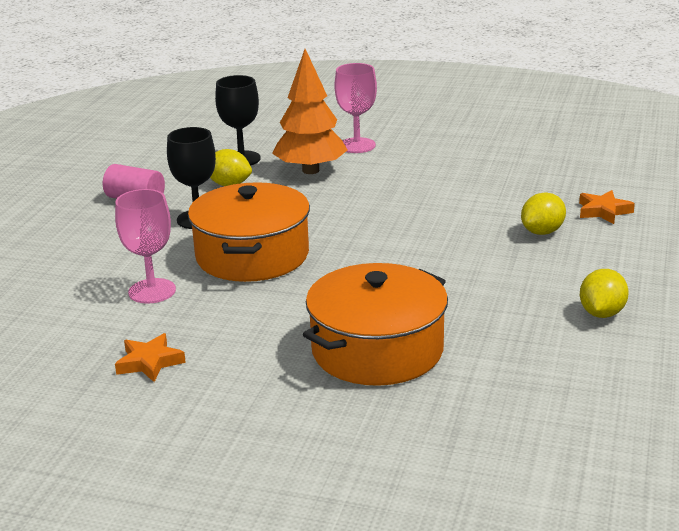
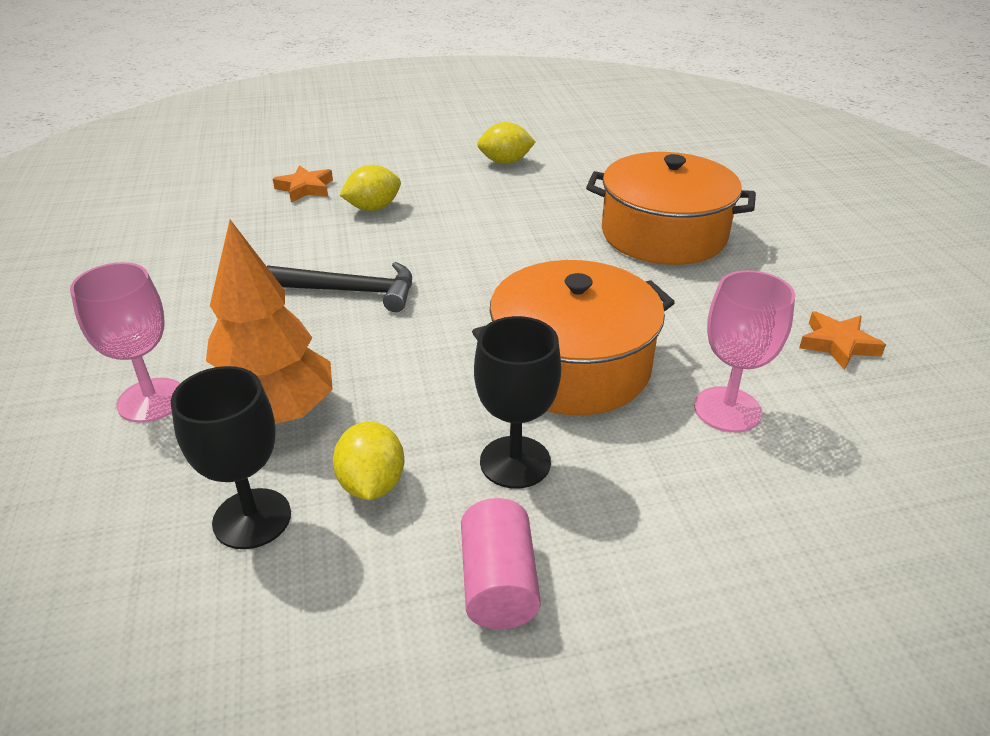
camera: 120 degrees left, 10 degrees up
yellow lemon [521,193,566,235] -> yellow lemon turned 45 degrees counterclockwise [340,165,401,211]
none -> black hammer [267,262,412,312]

